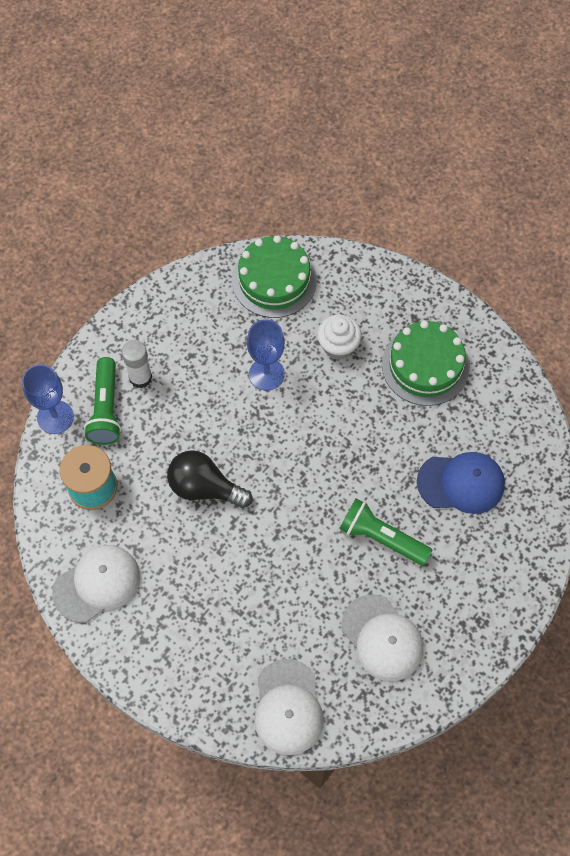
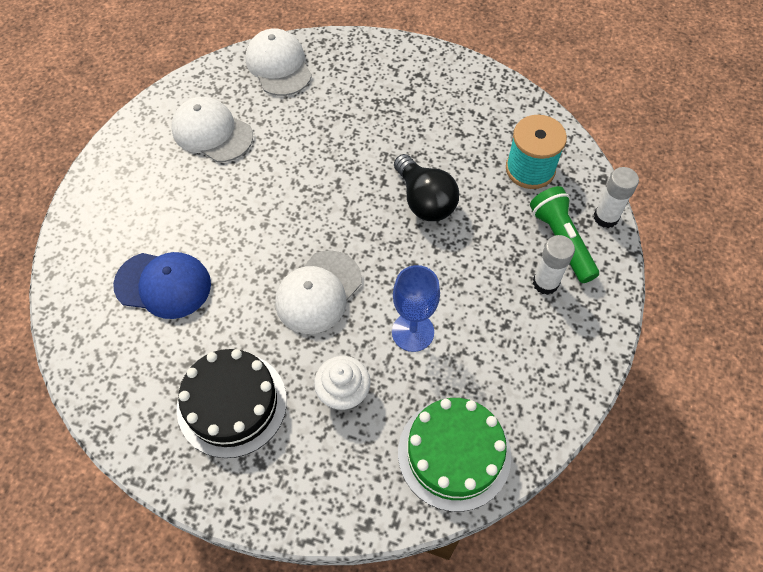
camera: 160 degrees right, 5 degrees down
blue goblet [22,364,74,434] -> white glue stick [594,167,639,228]
white cap [52,545,140,623] -> white cap moved to [275,250,362,334]
black light bulb [167,450,252,508] -> black light bulb turned 60 degrees clockwise [394,154,459,221]
green flashlight [339,498,432,566] -> none
green cake [382,321,470,406] -> black cake [177,349,287,458]
blue cap [417,452,505,514] -> blue cap turned 150 degrees counterclockwise [113,252,211,319]

